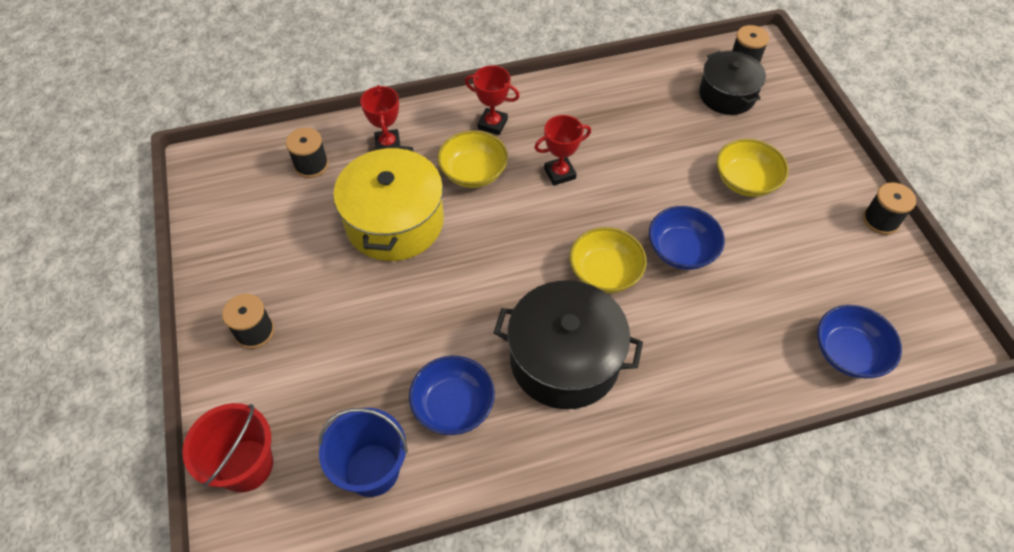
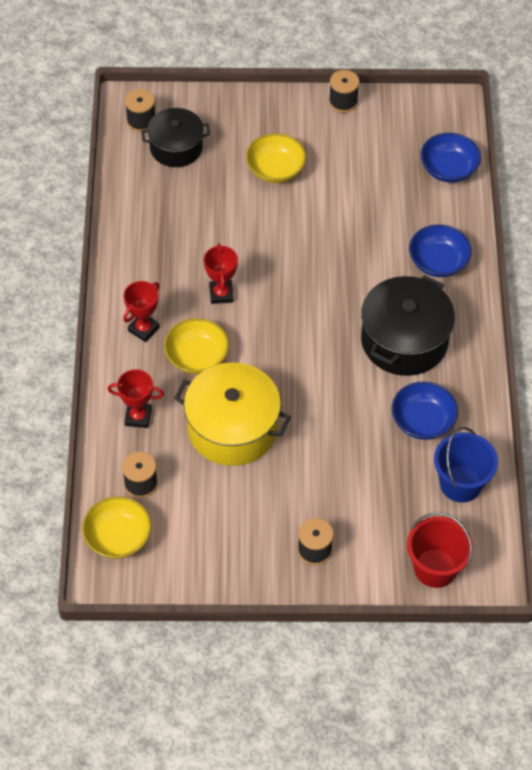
camera: 75 degrees left, 0 degrees up
yellow bowl [570,227,647,293] -> yellow bowl moved to [82,496,151,559]
blue bowl [649,206,725,270] -> blue bowl moved to [409,224,472,277]

